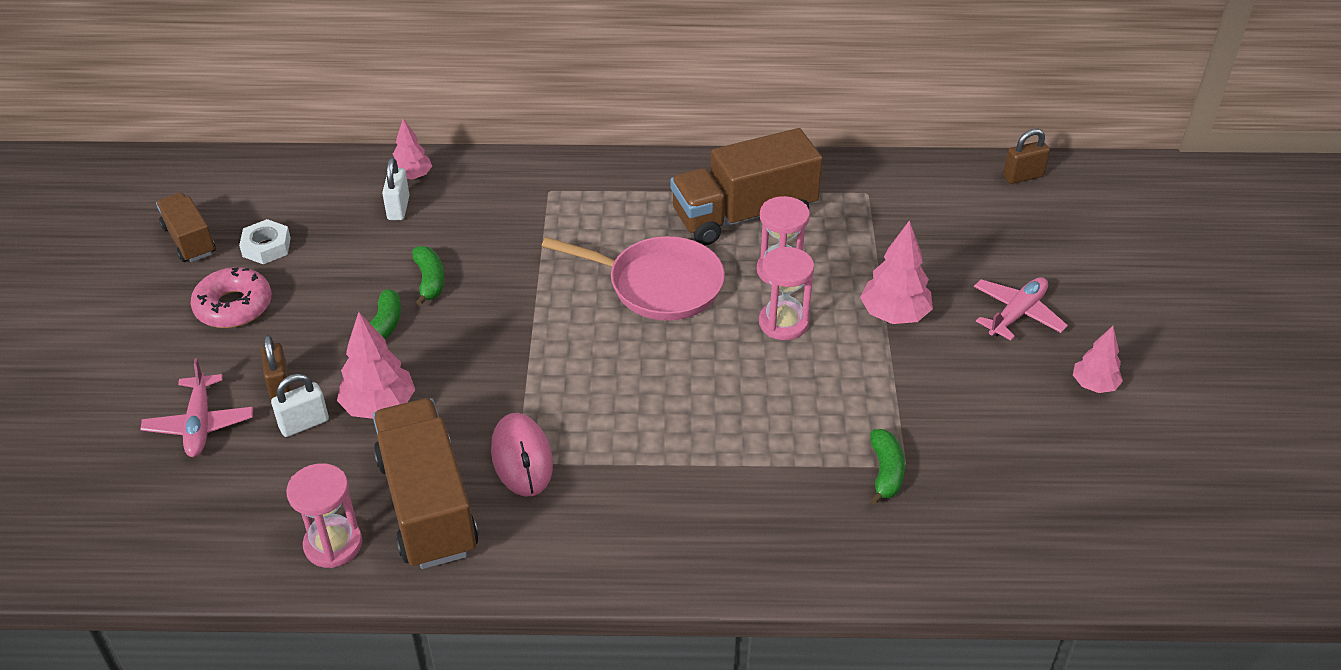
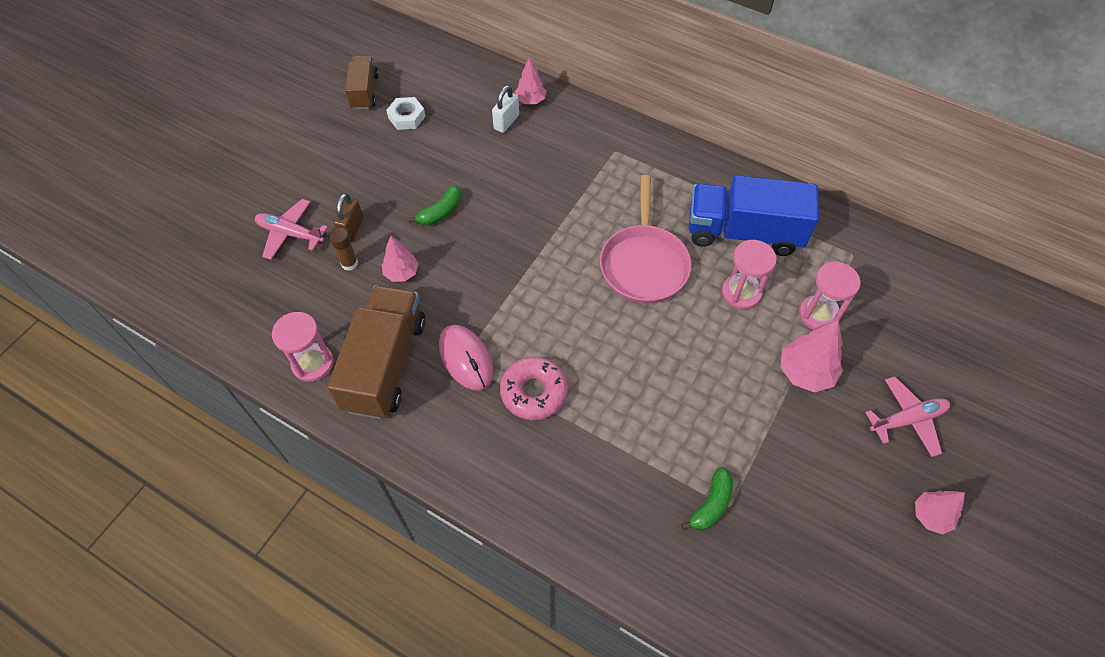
camera: 30 degrees right, 15 degrees up
pink plane [140,358,253,457] -> pink plane turned 90 degrees clockwise [255,199,328,260]
pink donut [190,267,272,328] -> pink donut moved to [500,356,568,420]
white padlock [271,374,329,437] -> brown glue stick [330,228,358,271]
pink tree [337,312,415,419] -> pink tree [382,236,418,282], size x0.65
green banana [412,246,444,306] -> none
pink mouse [491,413,553,496] -> pink mouse turned 45 degrees counterclockwise [439,325,493,391]
pink pan [542,236,725,321] -> pink pan turned 45 degrees clockwise [600,175,692,304]
brown truck [670,128,823,245] -> blue truck [689,175,819,256]
pink hourglass [759,247,814,340] -> pink hourglass moved to [799,261,861,330]
brown padlock [1003,129,1050,184] -> none

